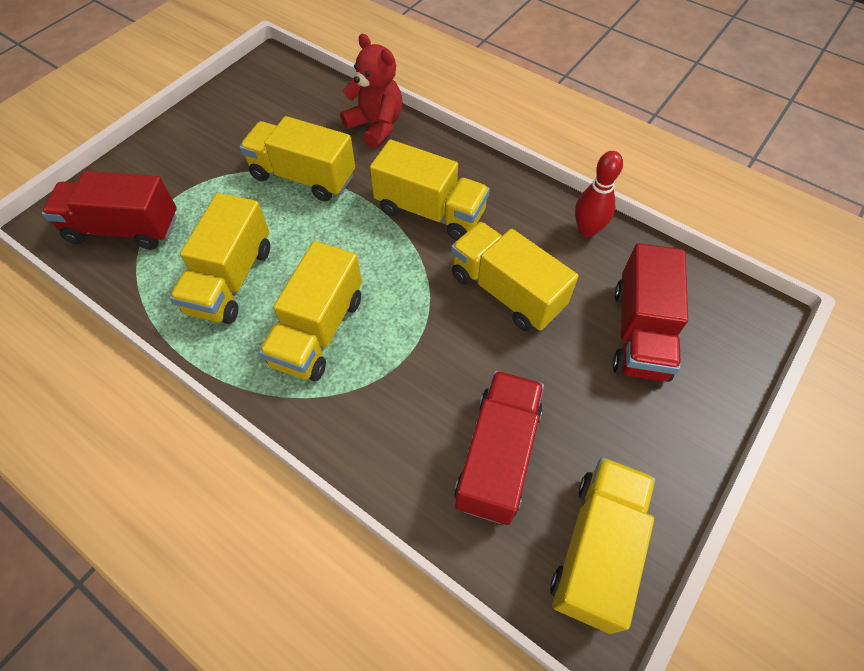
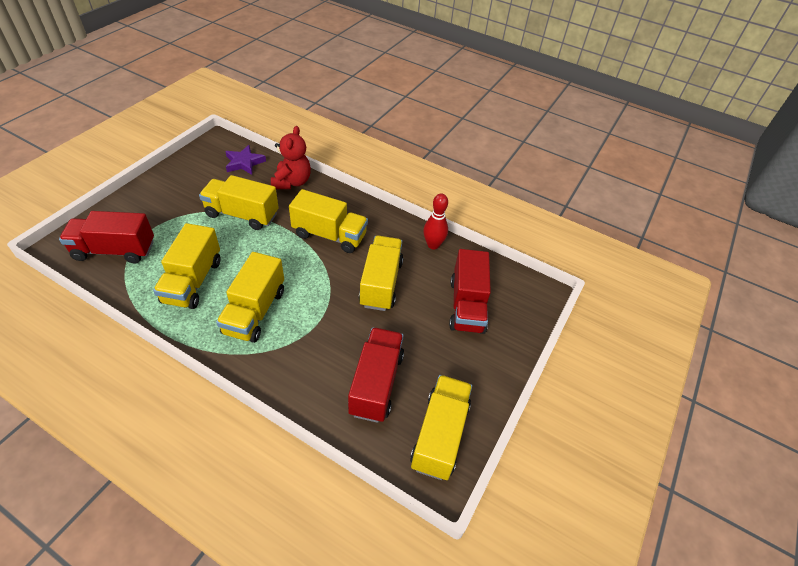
camera: 10 degrees left, 10 degrees down
red teddy bear [340,34,402,148] -> red teddy bear turned 60 degrees clockwise [271,126,311,189]
yellow truck [451,222,578,332] -> yellow truck turned 60 degrees clockwise [359,236,403,311]
none -> purple star [225,145,266,175]

